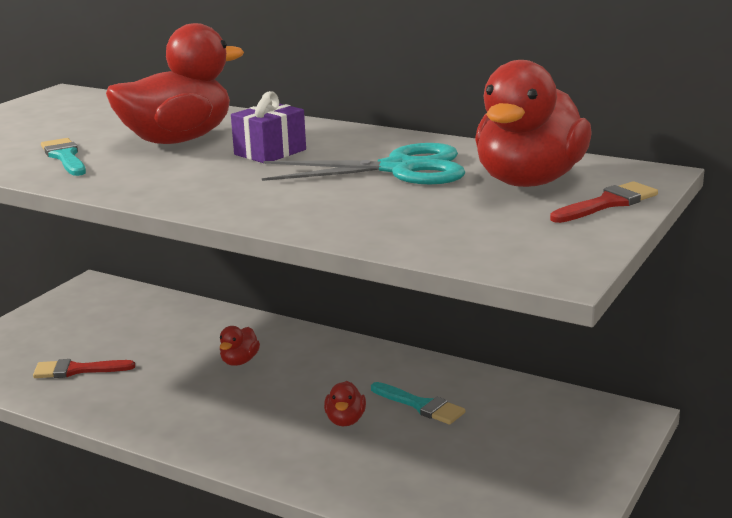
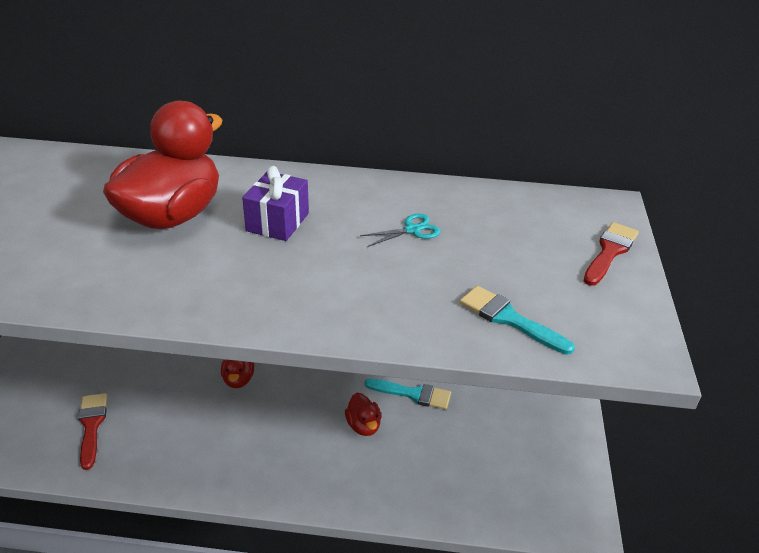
camera: 25 degrees left, 15 degrees up
red brush [33,359,135,378] -> red brush turned 105 degrees clockwise [78,393,107,470]
turquoise brush [41,138,86,176] -> turquoise brush moved to [459,286,575,355]
turquoise scissors [262,143,465,184] -> turquoise scissors [360,213,440,247], size x0.44
red duck [475,60,592,187] -> none

